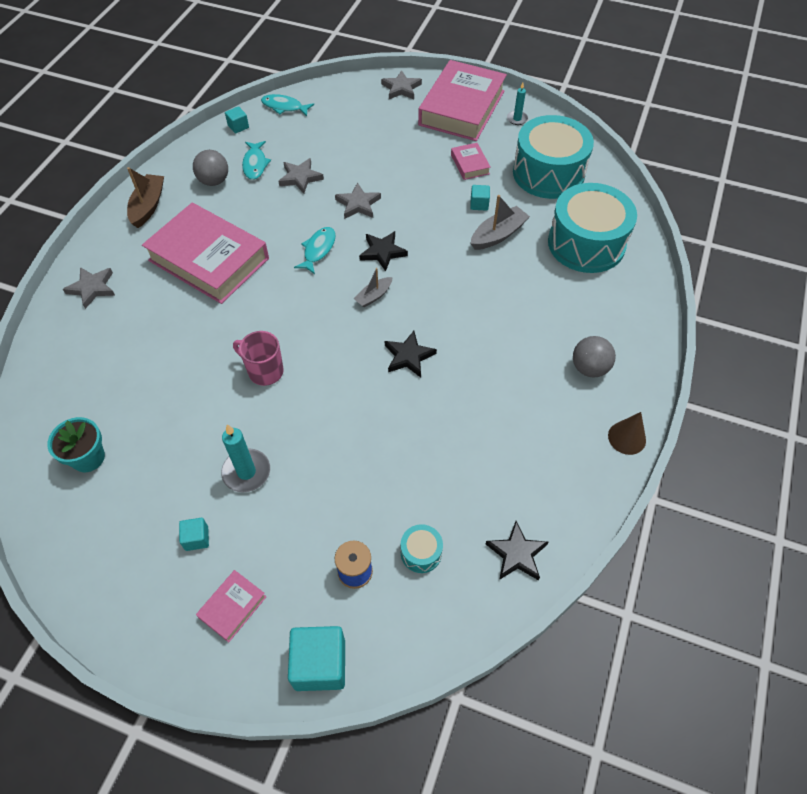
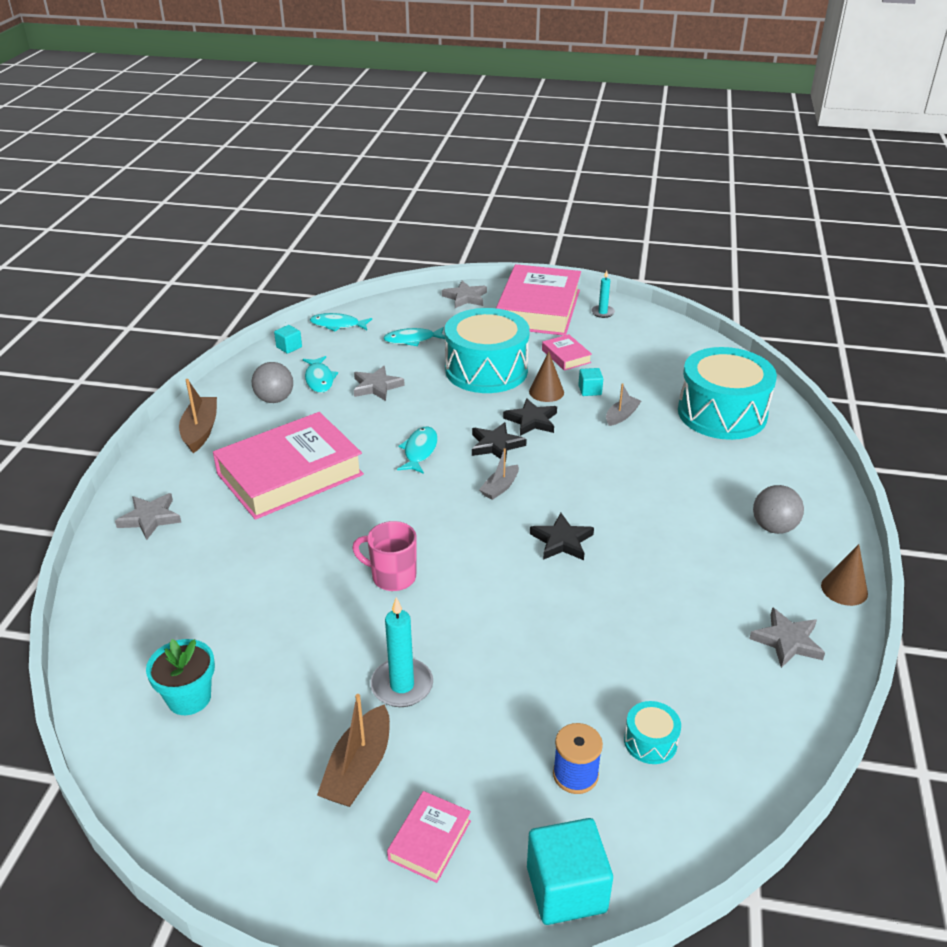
camera: 10 degrees left, 20 degrees down
pink book [142,203,269,304] -> pink book turned 60 degrees counterclockwise [213,412,364,520]
turquoise cube [179,518,209,551] -> brown boat [317,694,390,807]
grey star [335,182,381,219] -> grey star moved to [749,607,825,668]
grey boat [471,195,530,250] -> grey boat [606,383,641,426], size x0.63
black star [486,521,548,580] -> black star moved to [503,398,557,436]
turquoise drum [513,115,594,199] -> turquoise drum moved to [445,308,530,393]
none -> turquoise fish [383,327,445,346]
none -> brown cone [529,351,564,402]

